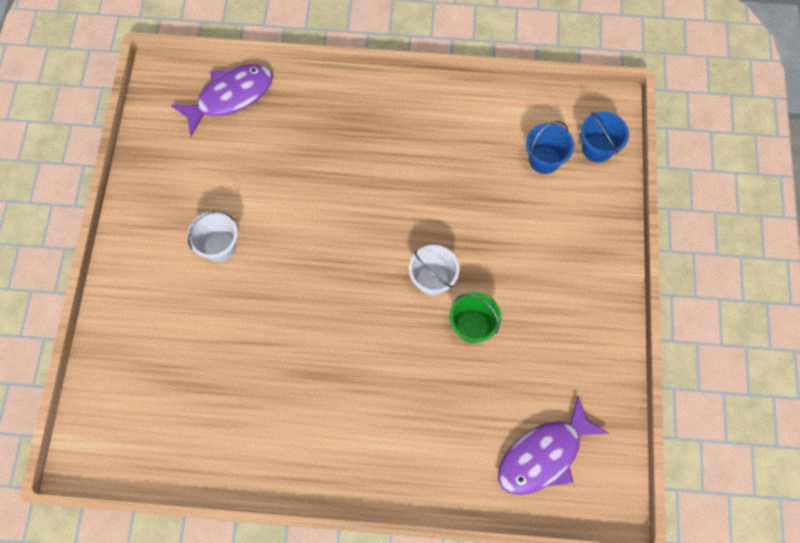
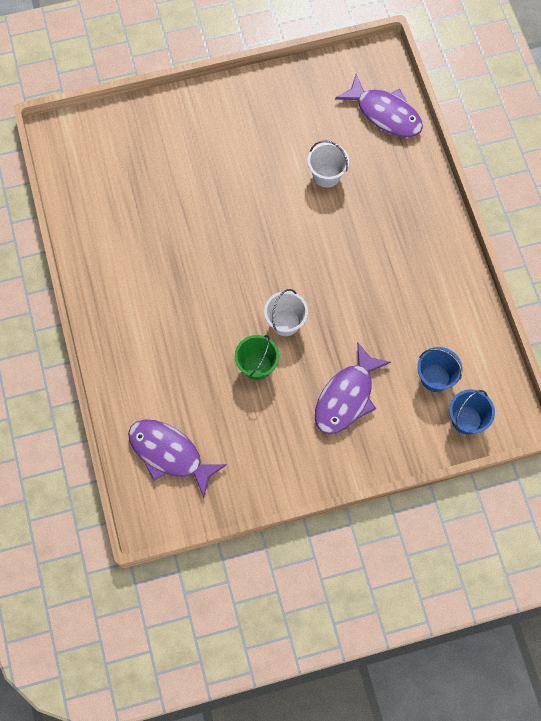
camera: 70 degrees right, 0 degrees up
white bucket [187,211,238,262] -> white bucket moved to [307,140,349,188]
none -> purple fish [315,342,391,434]

